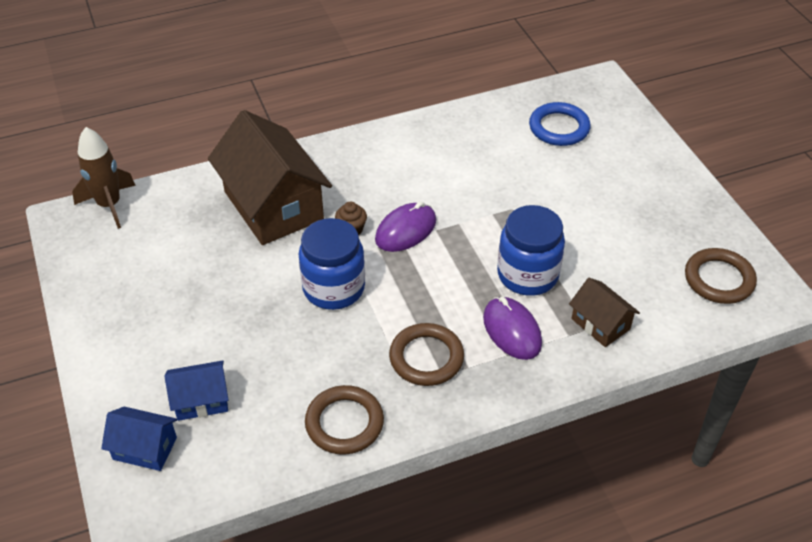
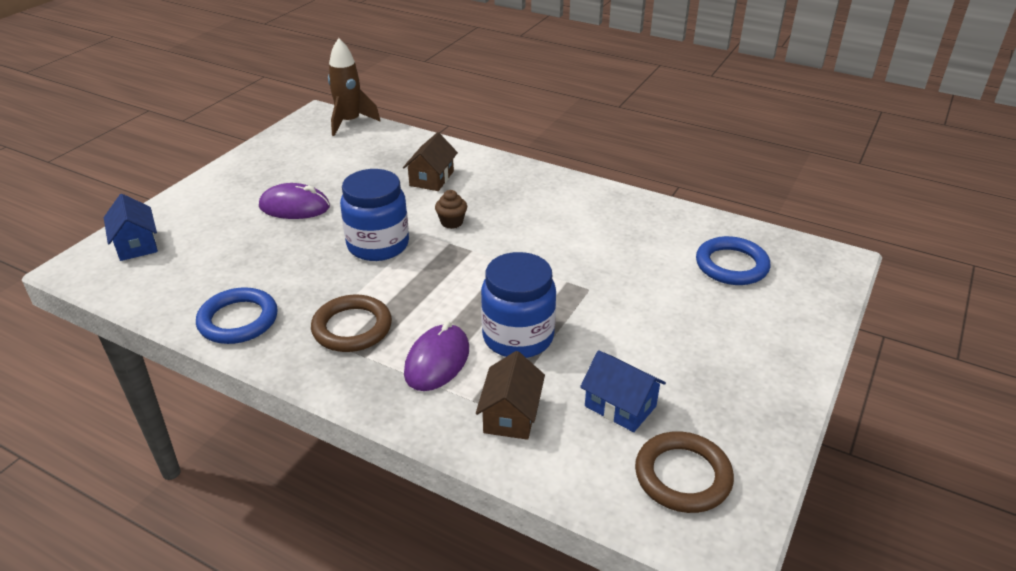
camera: 50 degrees right, 10 degrees down
blue house [164,360,229,421] -> blue house moved to [580,350,666,432]
brown house [208,110,332,245] -> brown house [403,132,458,191], size x0.48
brown ring [305,385,384,455] -> blue ring [196,287,278,344]
purple mouse [375,202,436,252] -> purple mouse moved to [259,183,330,219]

